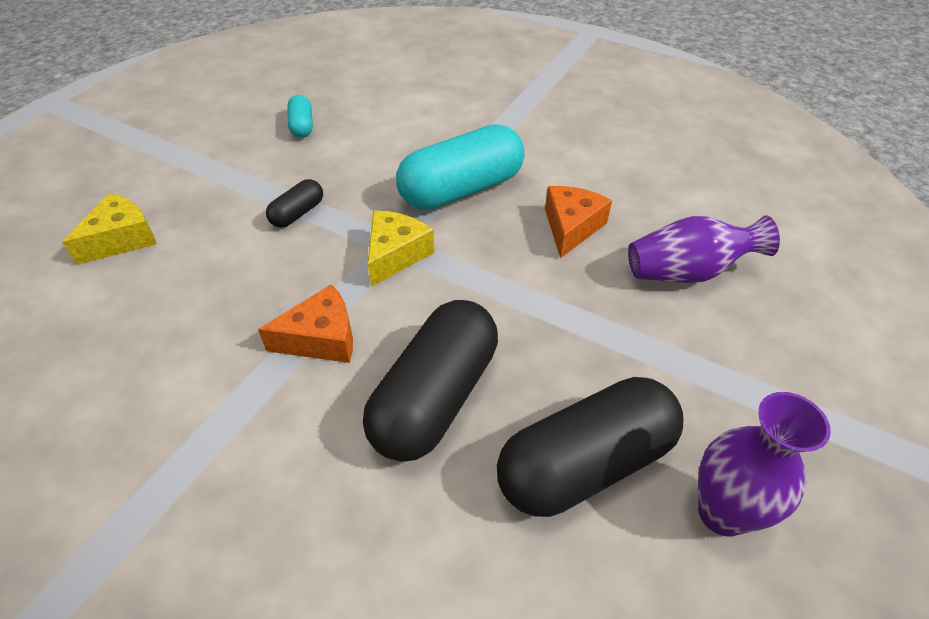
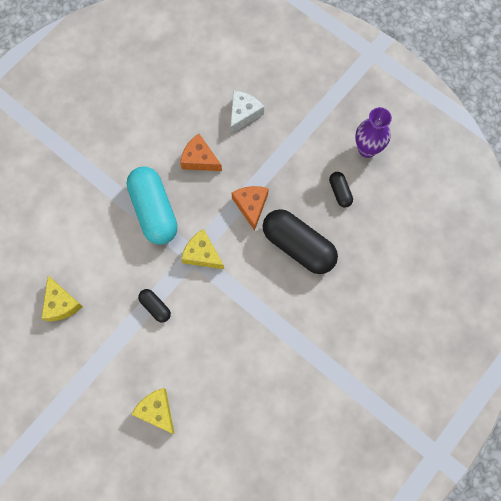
camera: 80 degrees left, 25 degrees up
orange cheese [258,284,353,363] -> orange cheese moved to [232,186,269,231]
turquoise capsule [287,95,313,138] -> yellow cheese [41,276,83,321]
black capsule [497,377,683,517] -> black capsule [329,172,353,207], size x0.47
purple vase [628,215,780,283] -> white cheese [231,90,264,134]

